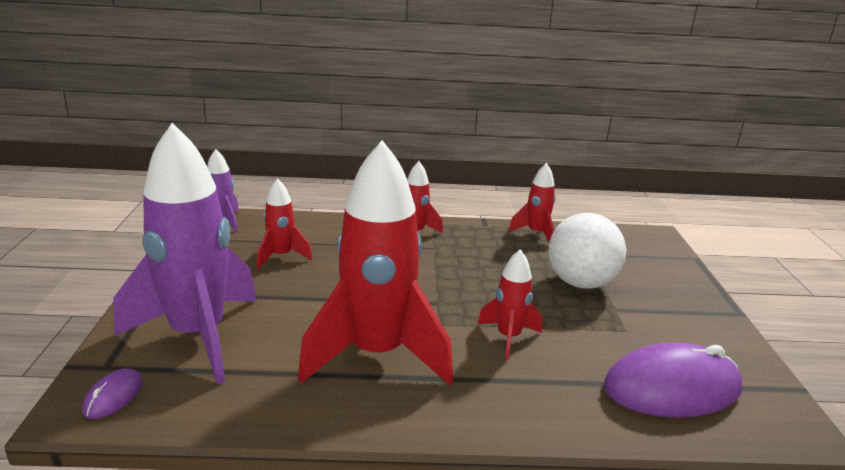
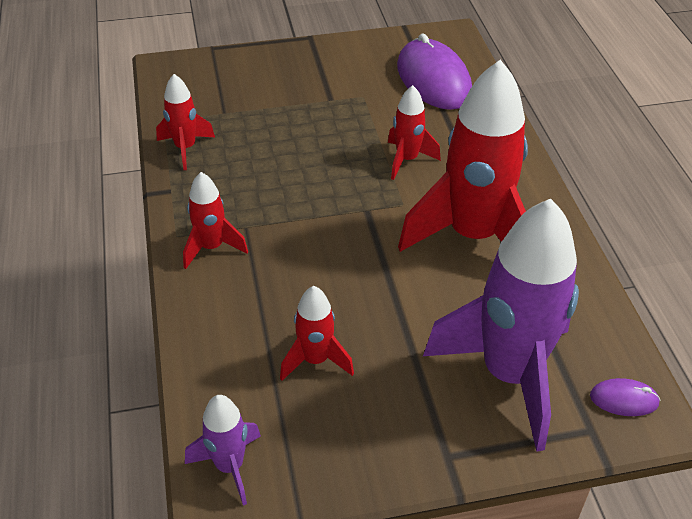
camera: 100 degrees left, 20 degrees up
white ball [548,213,626,289] -> none

